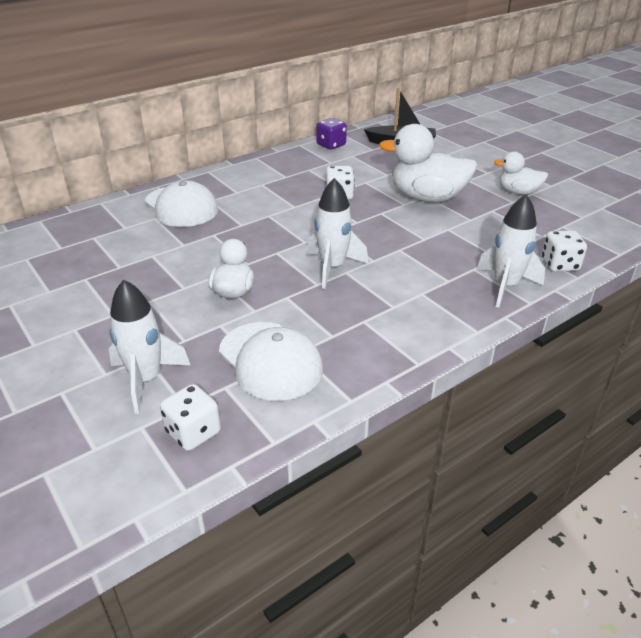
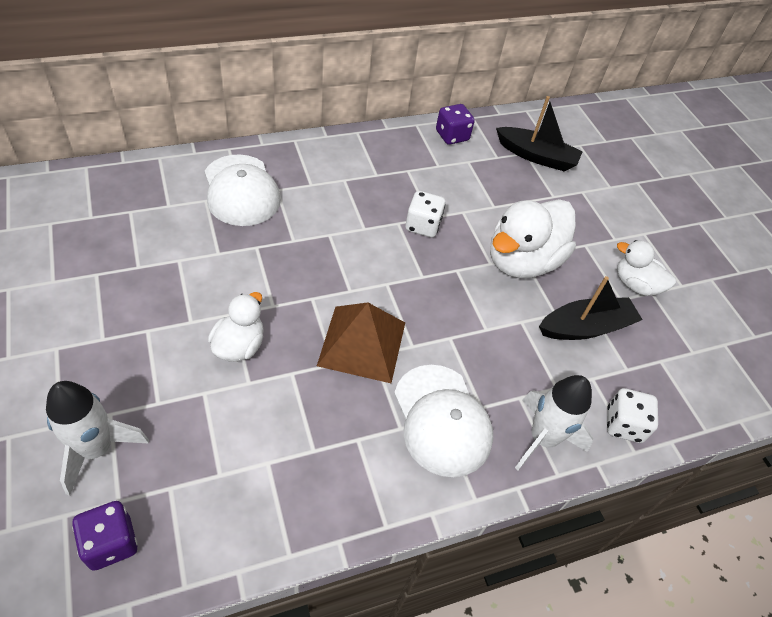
camera: 10 degrees right, 15 degrees up
white dice [160,384,221,451] -> purple dice [72,501,138,571]
white cap [219,322,323,401] -> white cap moved to [394,365,493,477]
white rocket [306,178,368,289] -> brown pyramid [317,302,405,383]
white duck [379,124,478,202] -> white duck turned 75 degrees counterclockwise [490,199,576,278]
none -> black boat [539,276,643,340]

